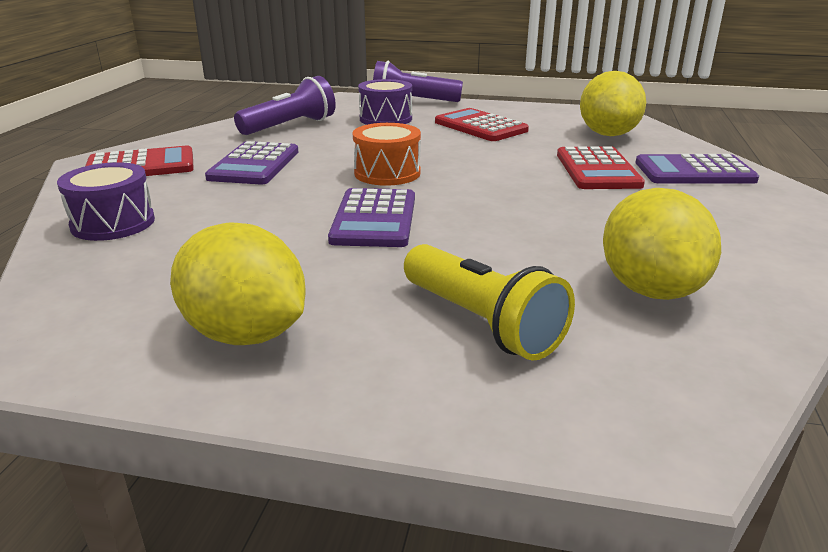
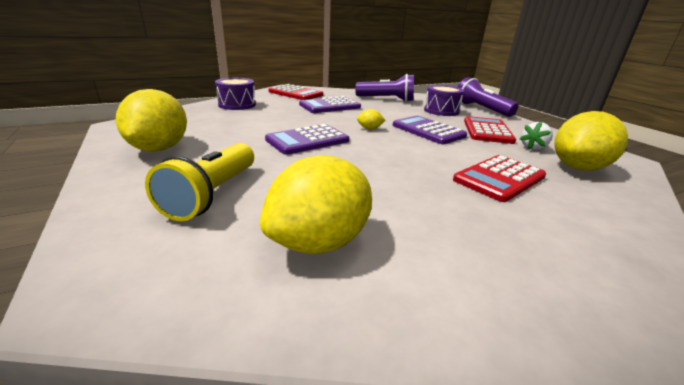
camera: 50 degrees right, 0 degrees up
orange drum [353,123,421,186] -> yellow lemon [357,109,385,129]
purple calculator [635,154,759,183] -> purple calculator moved to [393,116,467,144]
none -> white strawberry [520,122,553,150]

